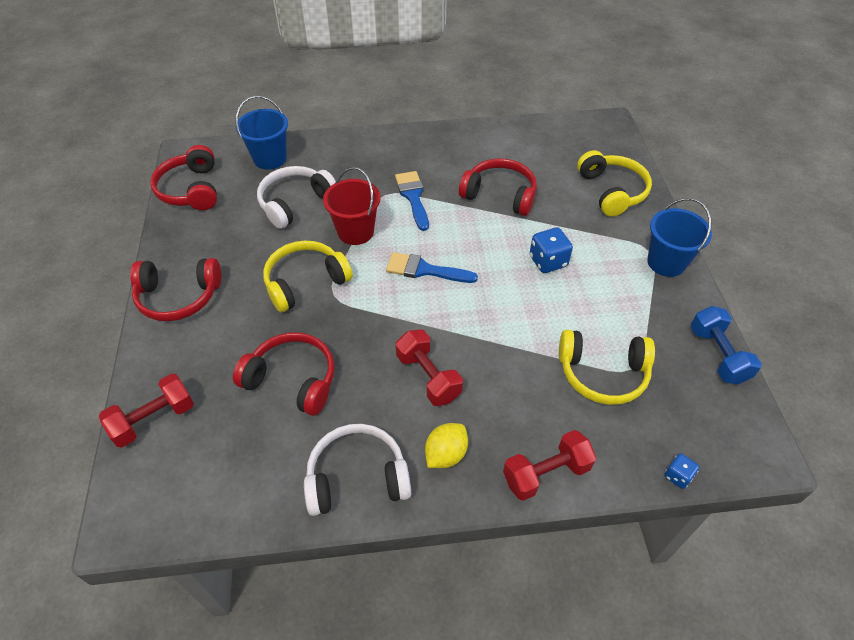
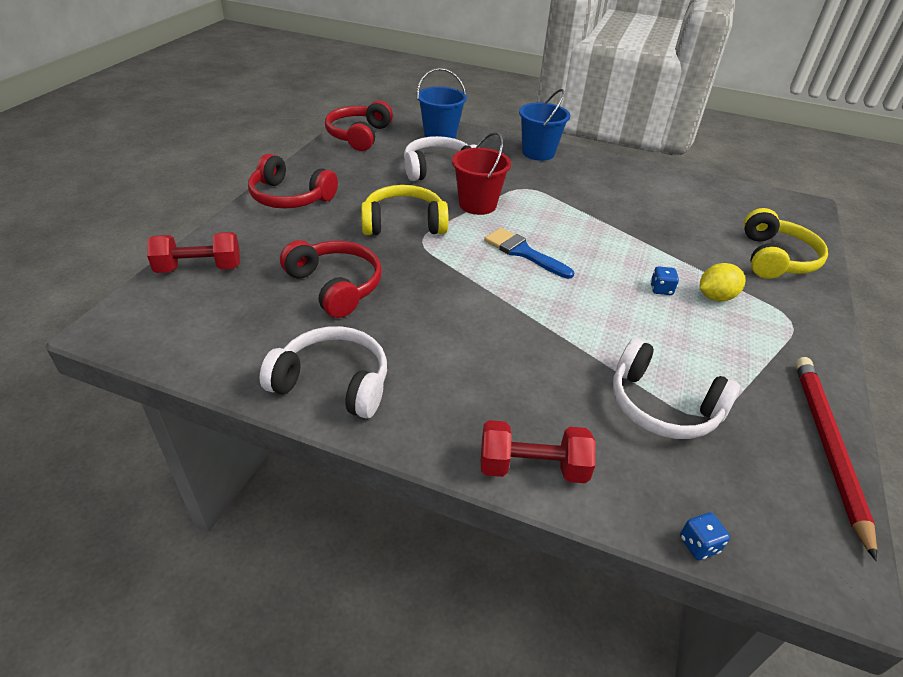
camera: 25 degrees right, 10 degrees down
blue brush [395,171,429,231] -> none
red dumbbell [395,330,463,406] -> none
yellow lemon [425,423,468,468] -> yellow lemon moved to [700,263,745,301]
red headphones [459,159,537,216] -> none
blue dice [530,227,573,273] -> blue dice [651,266,679,295], size x0.58
yellow headphones [559,330,655,405] -> white headphones [613,338,740,439]
blue bucket [647,198,712,277] -> blue bucket moved to [519,89,570,161]
blue dumbbell [691,306,762,384] -> red pencil [795,357,877,561]

